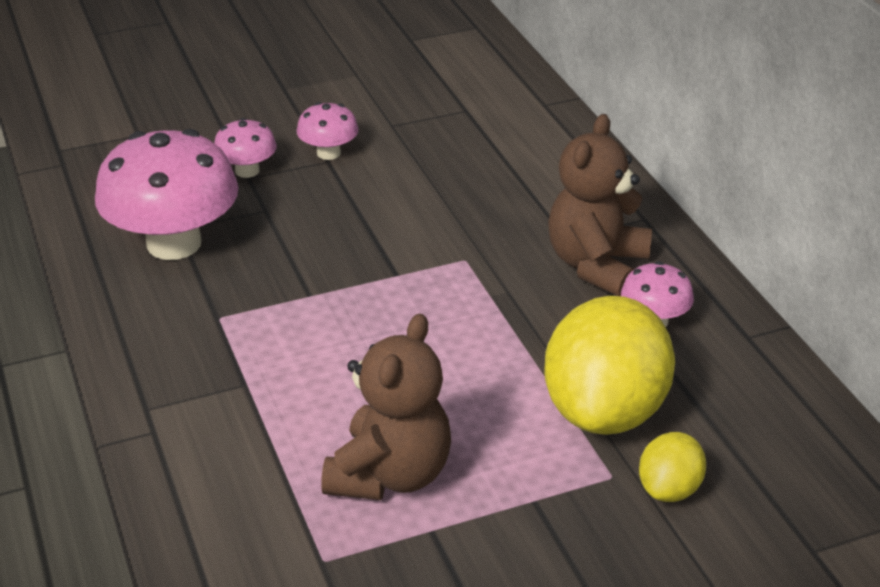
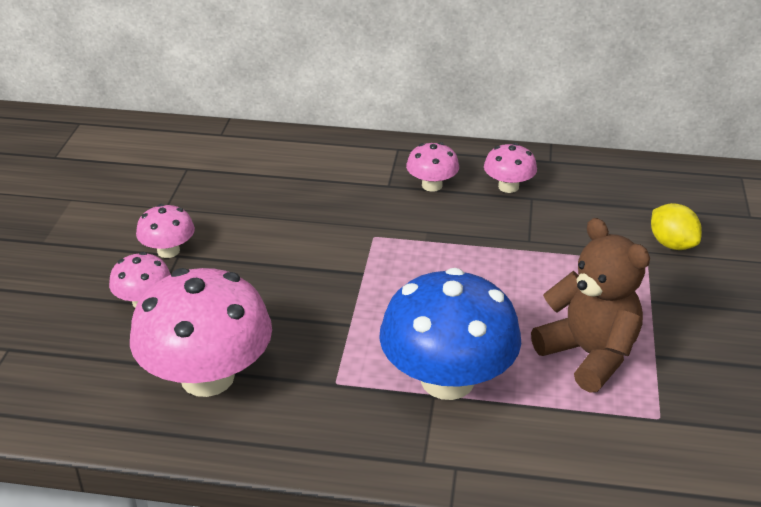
camera: 60 degrees left, 0 degrees up
yellow lemon [544,296,675,435] -> none
brown teddy bear [548,114,652,296] -> pink mushroom [406,142,459,192]
none -> blue mushroom [379,268,521,400]

